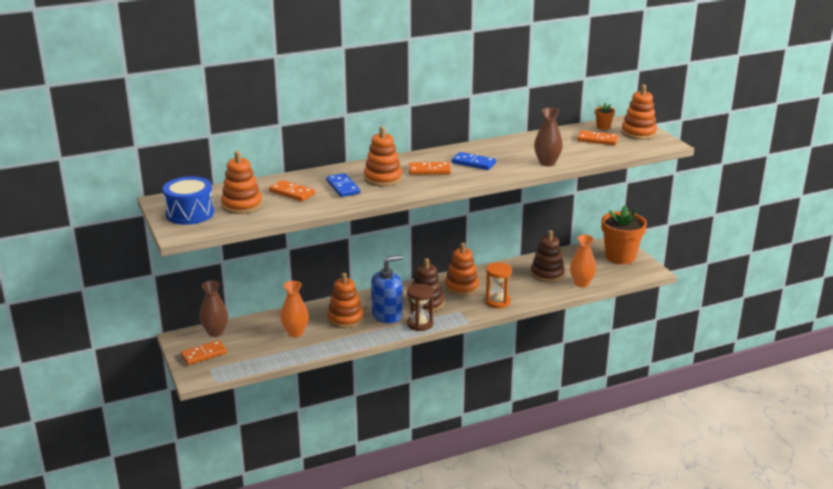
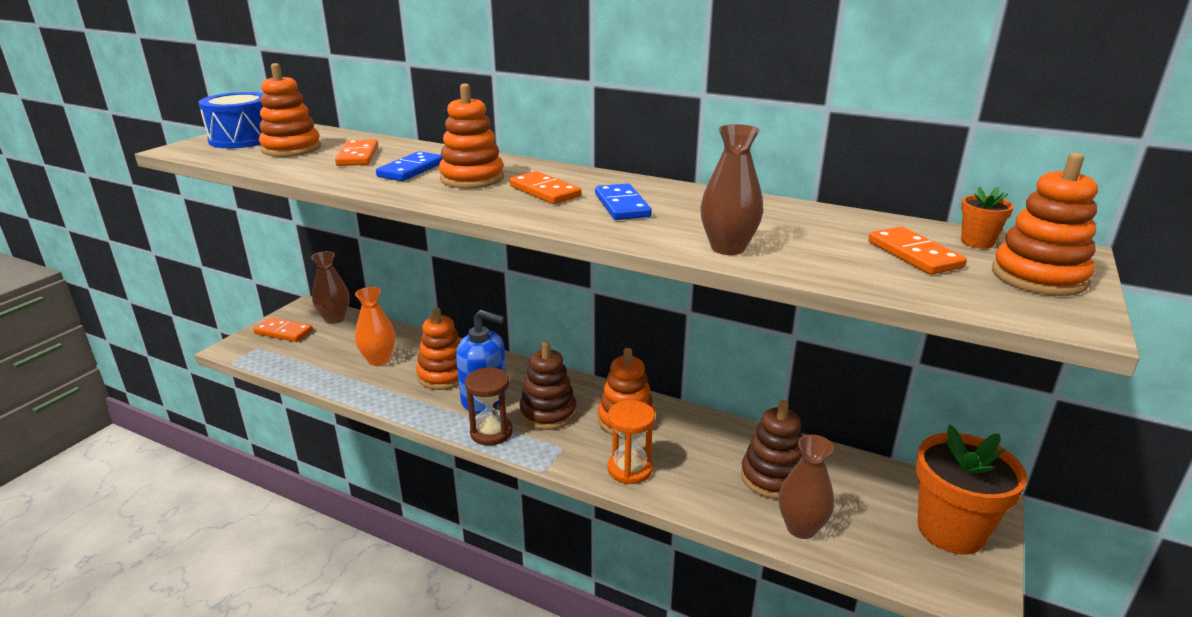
camera: 50 degrees right, 0 degrees up
orange vase [570,235,596,287] -> brown vase [779,435,834,539]

